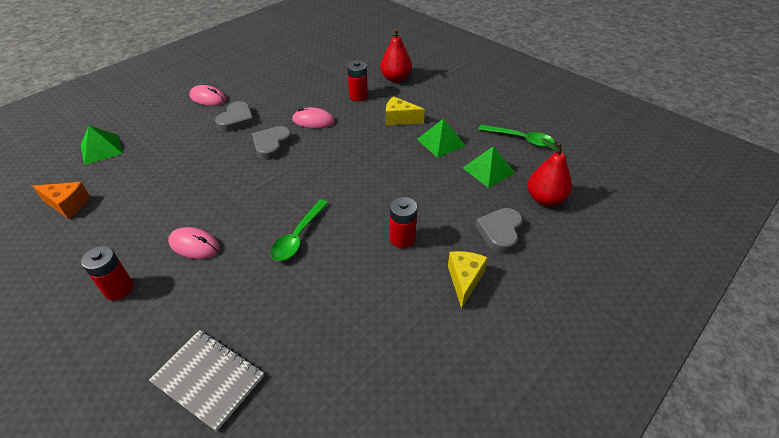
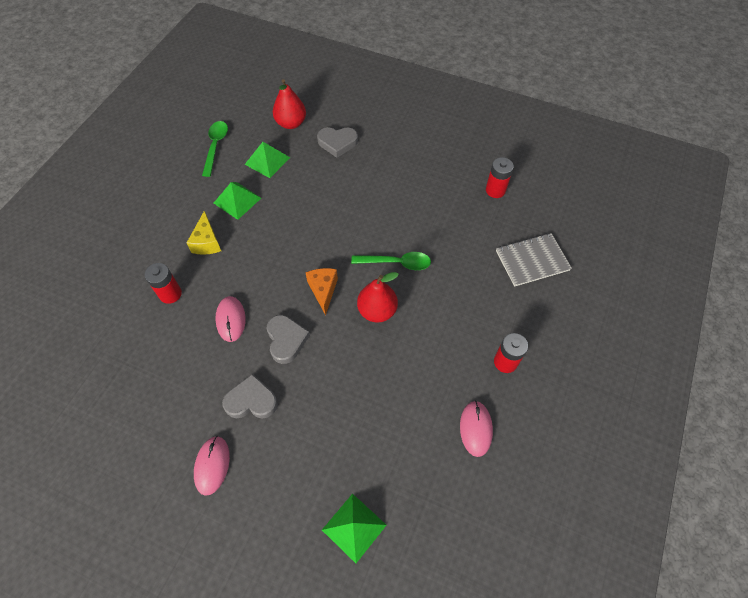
camera: 110 degrees left, 15 degrees up
orange cheese [33,182,90,219] -> orange cheese moved to [305,268,338,315]
grey notebook [149,330,264,432] -> grey notebook turned 60 degrees clockwise [496,233,572,287]
pink mouse [168,227,220,259] -> pink mouse moved to [460,401,493,457]
grey heart [252,126,292,160] -> grey heart turned 105 degrees counterclockwise [266,315,310,364]
red pear [381,29,412,82] -> red pear moved to [357,272,399,323]
red battery [390,197,417,248] -> red battery moved to [486,157,514,198]
yellow cheese [448,251,488,309] -> none

